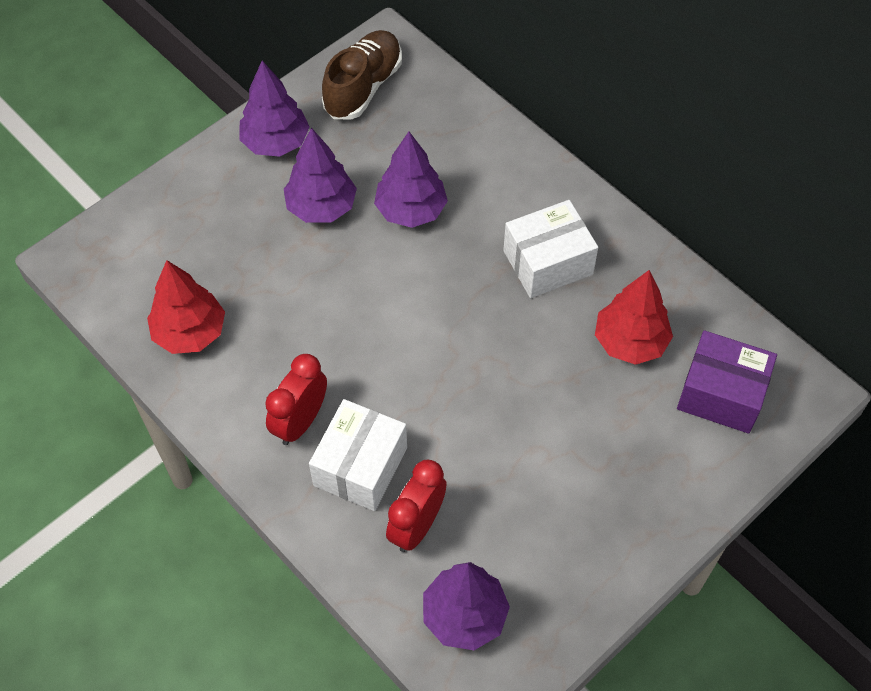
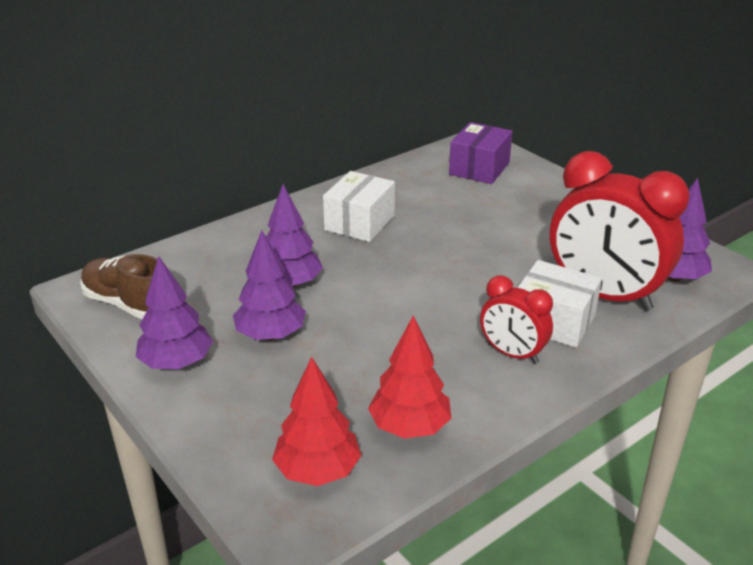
camera: 85 degrees left, 25 degrees down
red clock [386,460,447,552] -> red clock [550,151,690,311], size x1.90
white box [503,200,598,298] -> white box turned 45 degrees clockwise [323,171,395,242]
red tree [595,270,673,365] -> red tree moved to [272,357,362,486]

